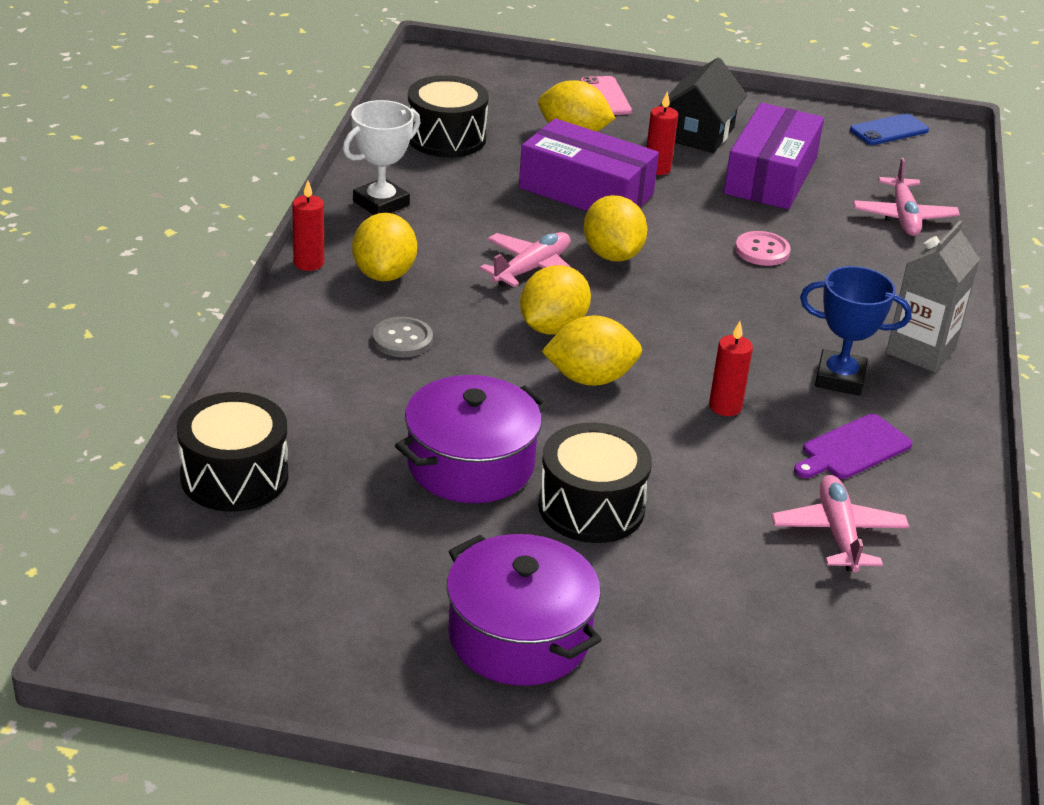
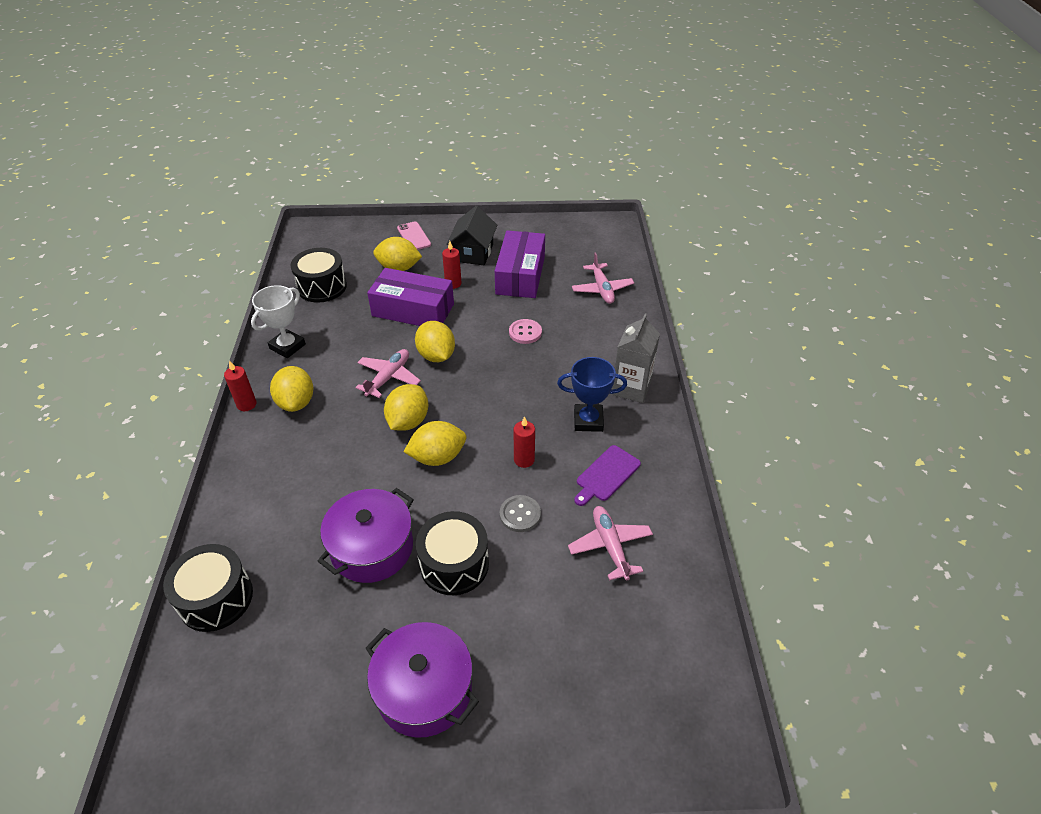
camera: 10 degrees left, 10 degrees up
grey button [373,317,433,357] -> grey button moved to [500,495,541,532]
blue phone [850,113,929,145] -> none

